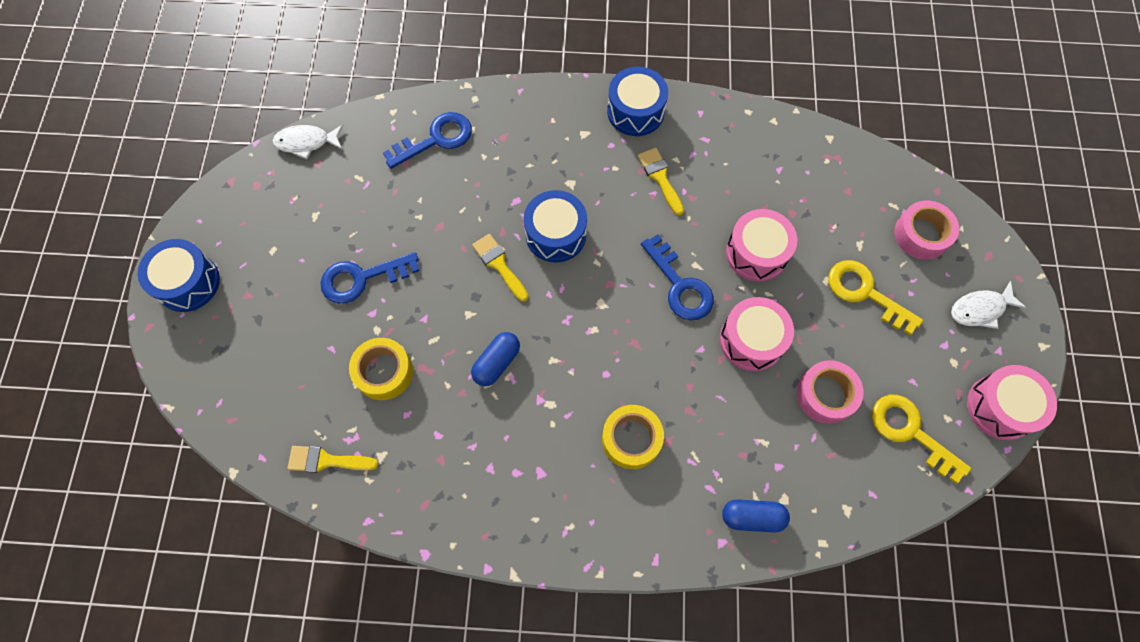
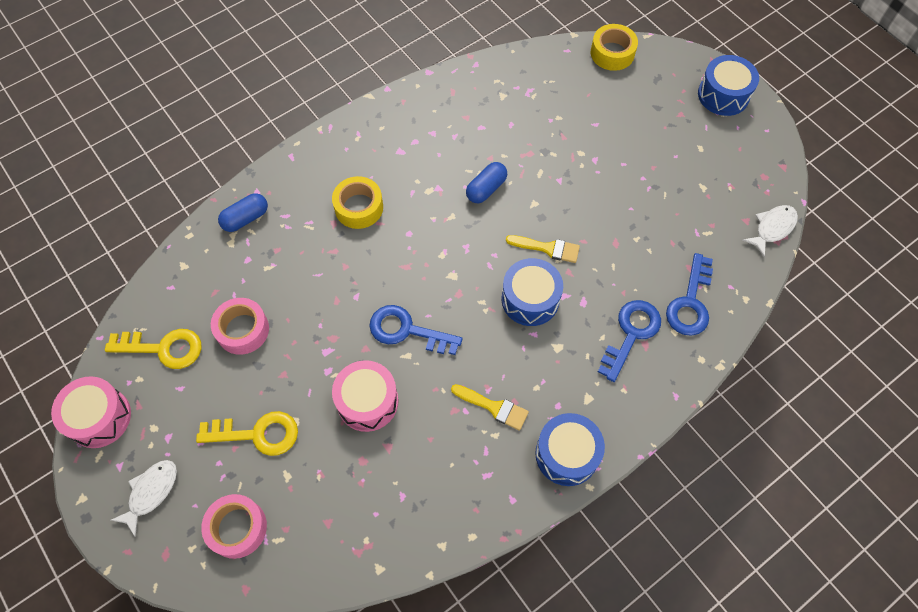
camera: 140 degrees right, 5 degrees down
yellow brush [288,446,379,473] -> none
blue key [320,252,420,303] -> blue key moved to [598,300,661,382]
yellow tape [349,338,413,400] -> yellow tape moved to [591,24,638,71]
blue capsule [471,332,520,386] -> blue capsule turned 45 degrees clockwise [466,162,507,203]
pink drum [720,297,794,371] -> none

